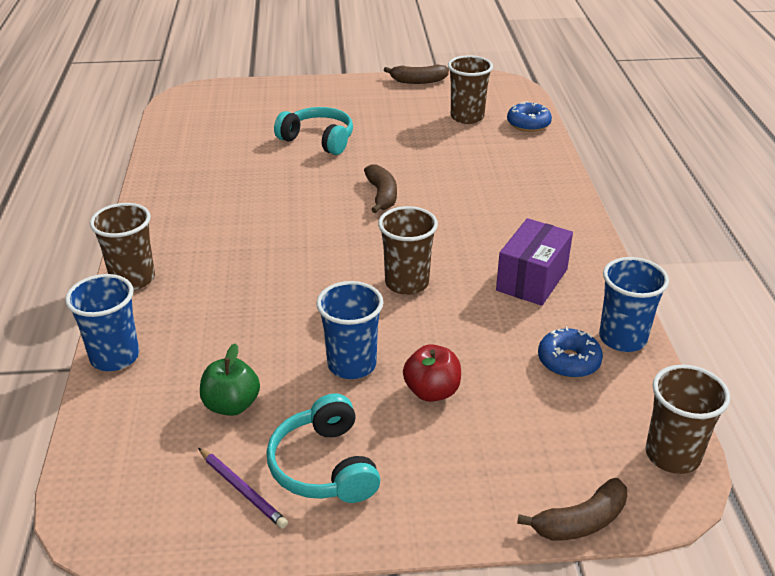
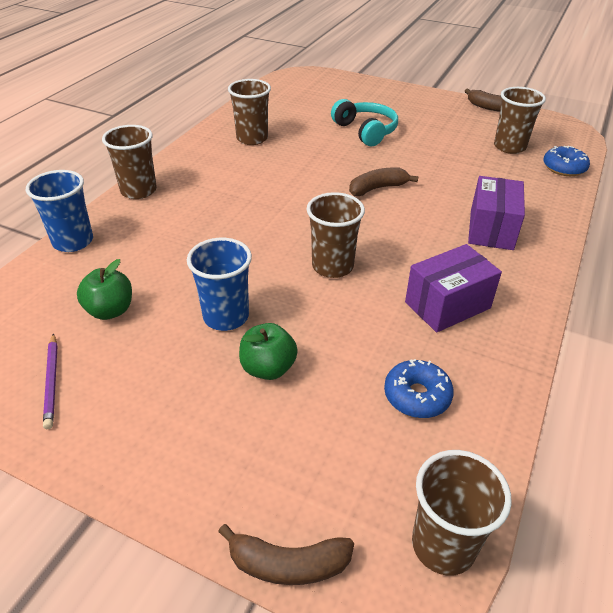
camera: 30 degrees right, 5 degrees up
turquoise headphones [266,393,380,503] -> none
brown banana [364,164,397,213] -> brown banana turned 135 degrees counterclockwise [349,167,419,196]
red apple [403,344,461,402] -> green apple [239,323,298,380]
blue cup [599,257,669,352] -> none
none -> brown cup [228,79,271,145]
none -> purple box [468,176,525,250]

